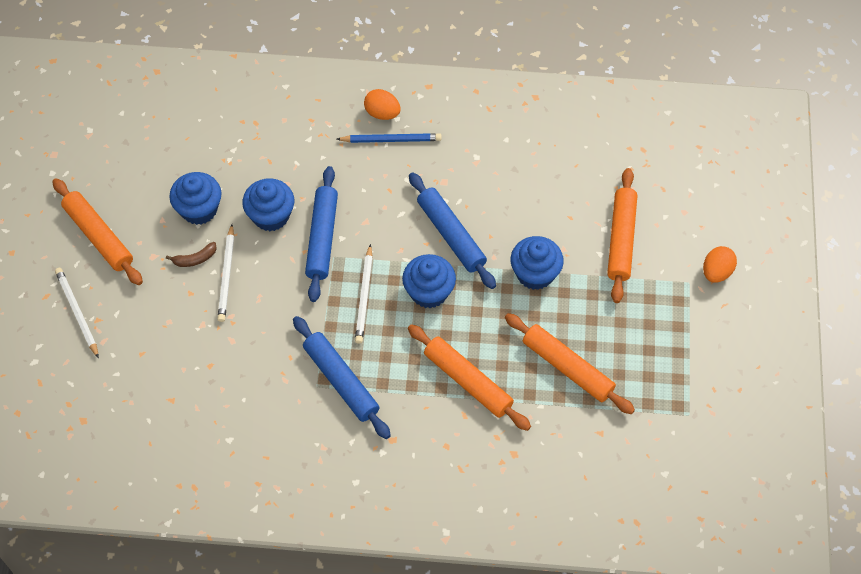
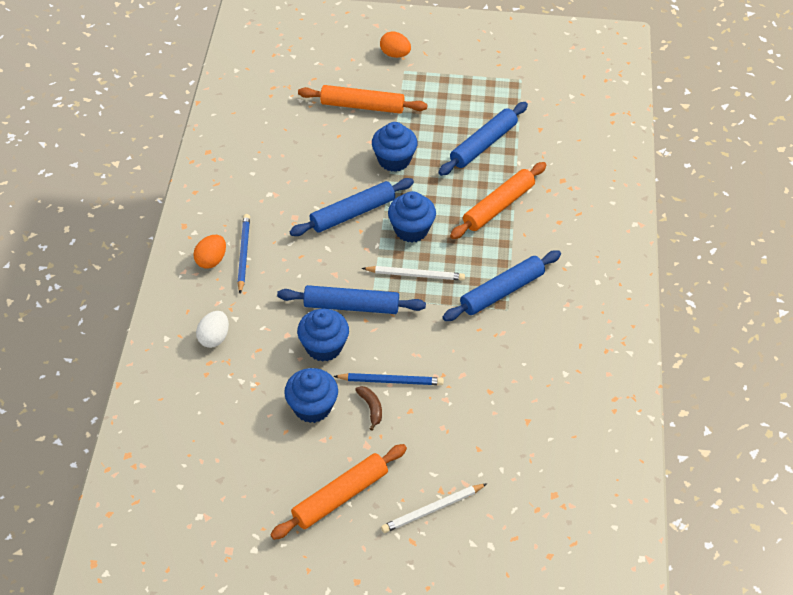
camera: 90 degrees left, 10 degrees down
white pencil [217,224,234,322] -> blue pencil [333,373,444,385]
orange rolling pin [505,313,635,414] -> blue rolling pin [439,102,528,176]
none -> white egg [196,311,229,348]

